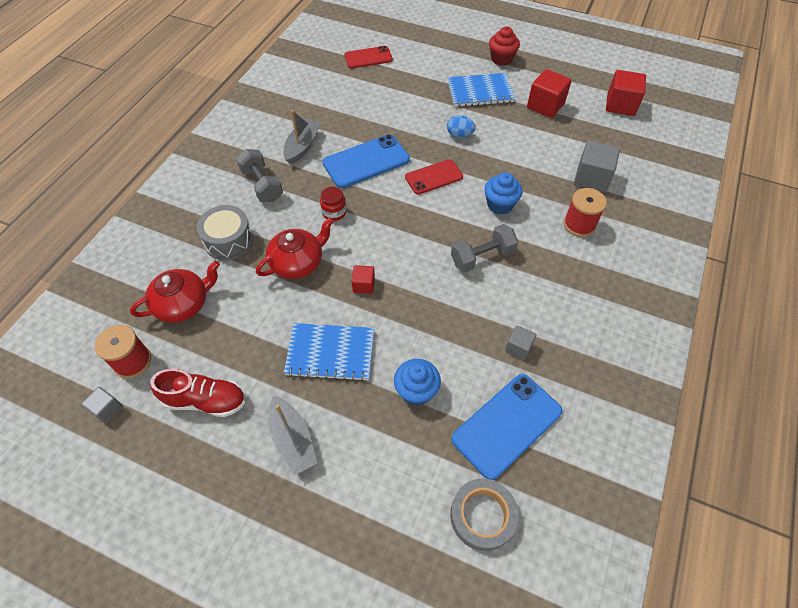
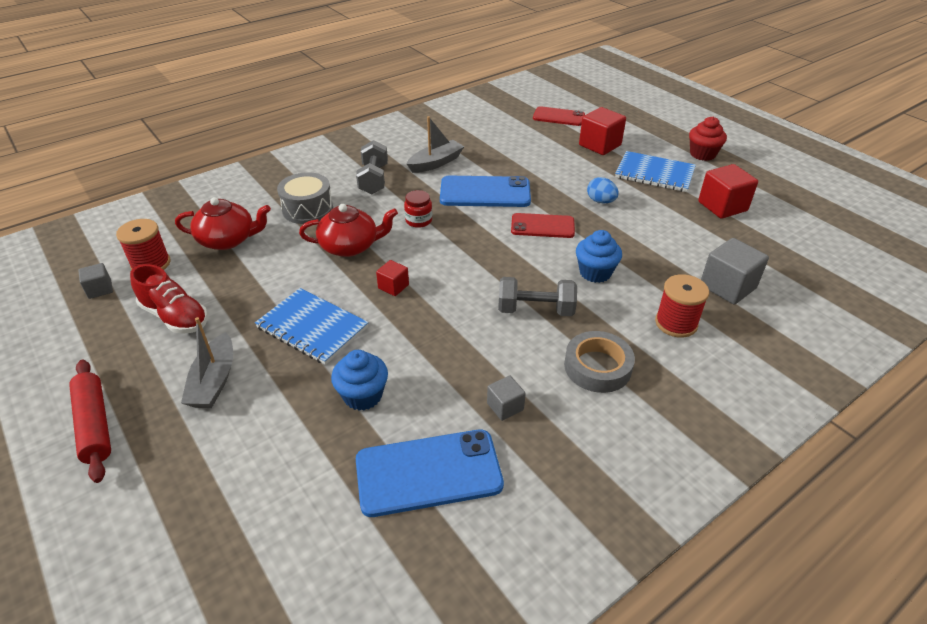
camera: 30 degrees right, 15 degrees down
grey tape [450,478,519,551] -> grey tape moved to [564,331,635,393]
red cube [606,70,646,116] -> red cube moved to [579,107,626,155]
none -> red rolling pin [69,360,111,483]

